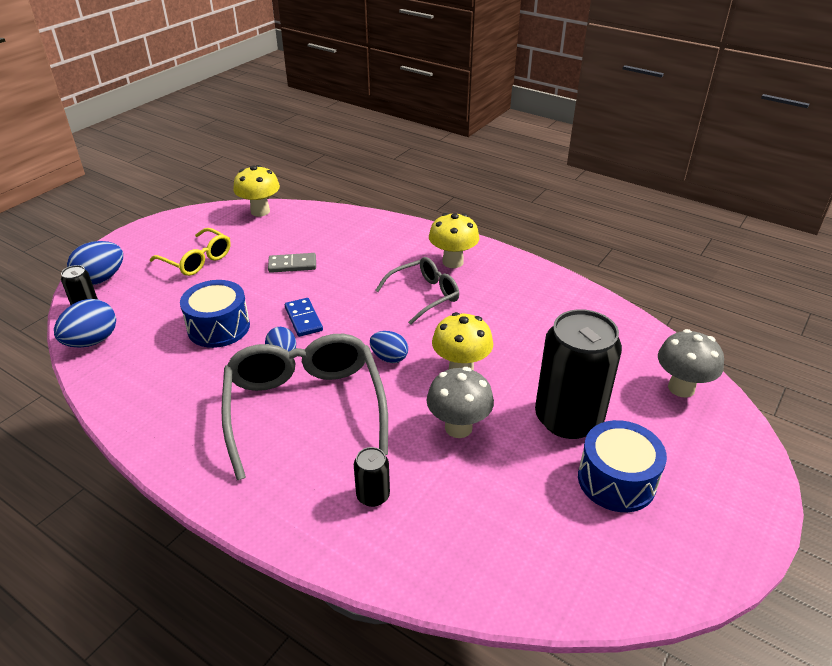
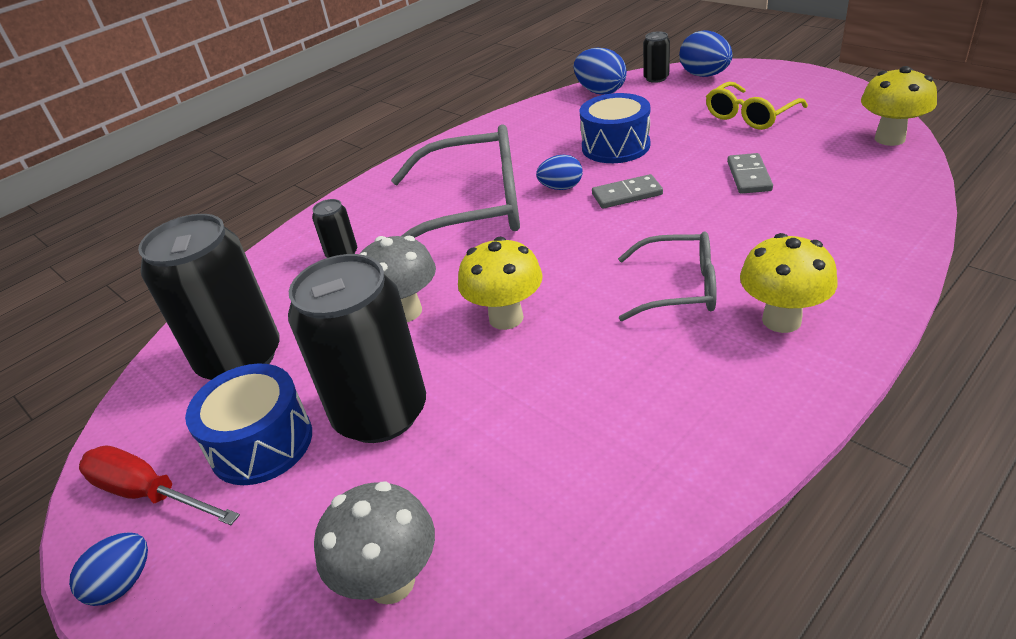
camera: 105 degrees right, 0 degrees up
blue domino [285,298,323,337] -> grey domino [592,174,663,209]
blue egg [370,331,408,363] -> blue egg moved to [69,532,148,606]
grey glasses [375,257,459,325] -> grey glasses turned 60 degrees counterclockwise [618,231,717,321]
none -> red screwdriver [79,445,240,525]
none -> black can [138,214,280,380]

